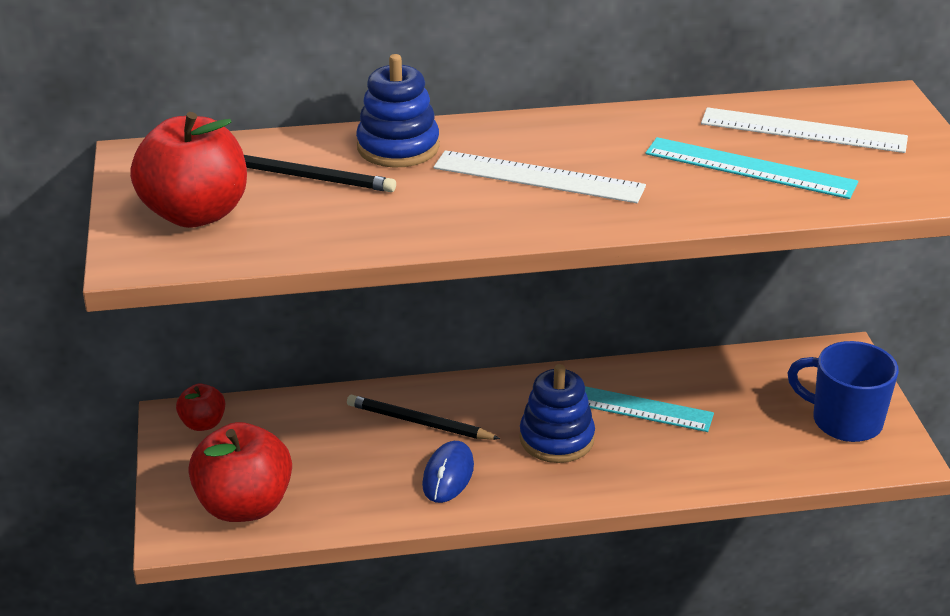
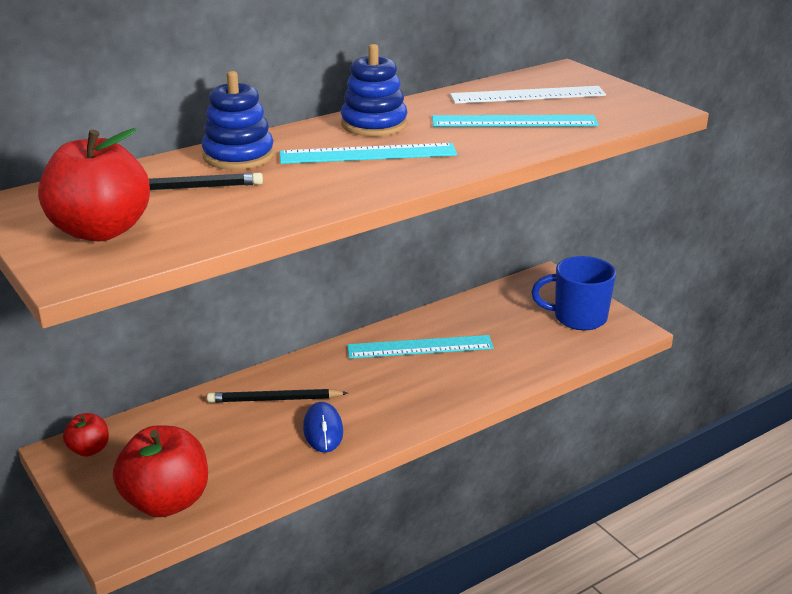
camera: 25 degrees left, 5 degrees down
white ruler [433,150,646,203] -> turquoise ruler [280,143,457,164]
blue stacking toy [519,364,595,463] -> blue stacking toy moved to [341,44,407,136]

